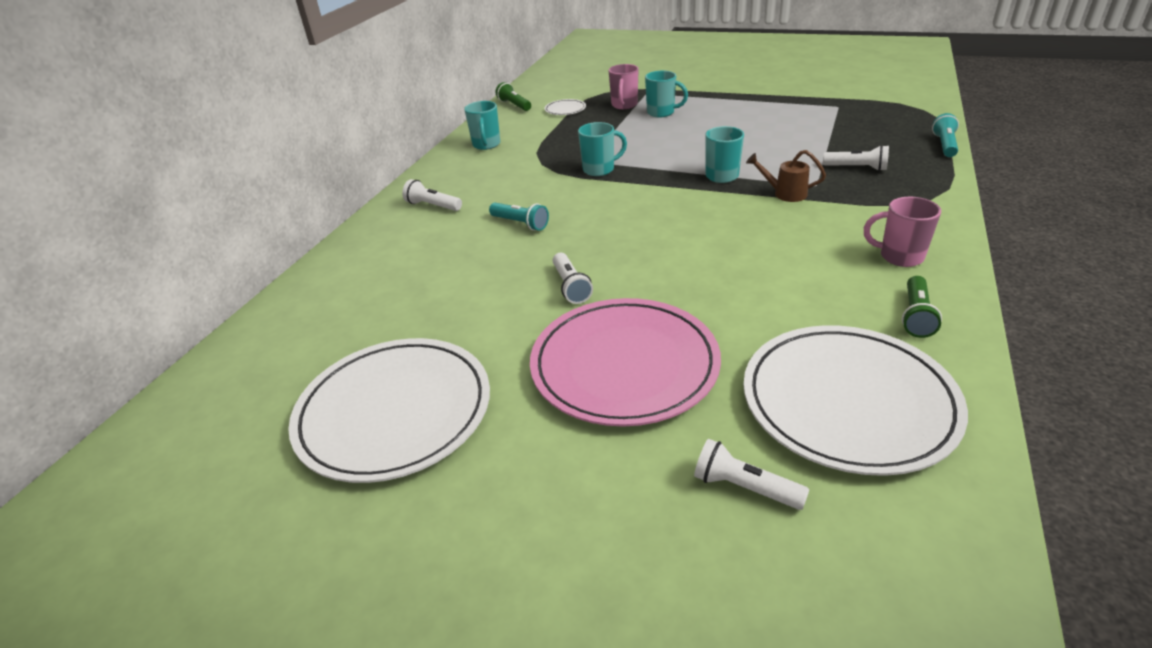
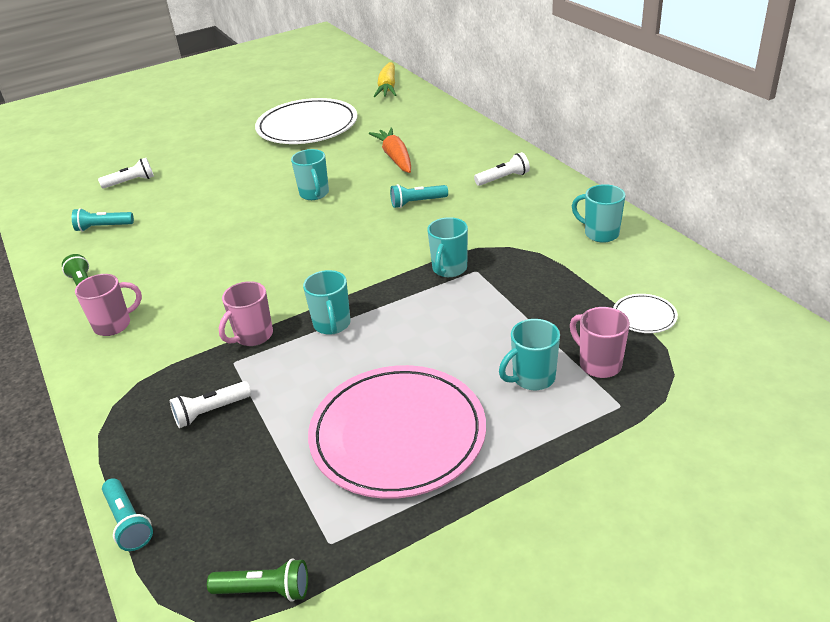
camera: 130 degrees right, 0 degrees up
green flashlight [495,82,531,111] -> green flashlight moved to [207,559,308,602]
pink plate [530,298,721,427] -> pink plate moved to [308,365,486,499]
white flashlight [553,253,593,304] -> turquoise mug [291,149,329,200]
white plate [743,325,968,476] -> turquoise flashlight [72,208,134,232]
brown watering can [746,150,826,202] -> pink mug [219,281,273,346]
none -> orange carrot [369,127,411,173]
none -> yellow carrot [374,62,396,97]

